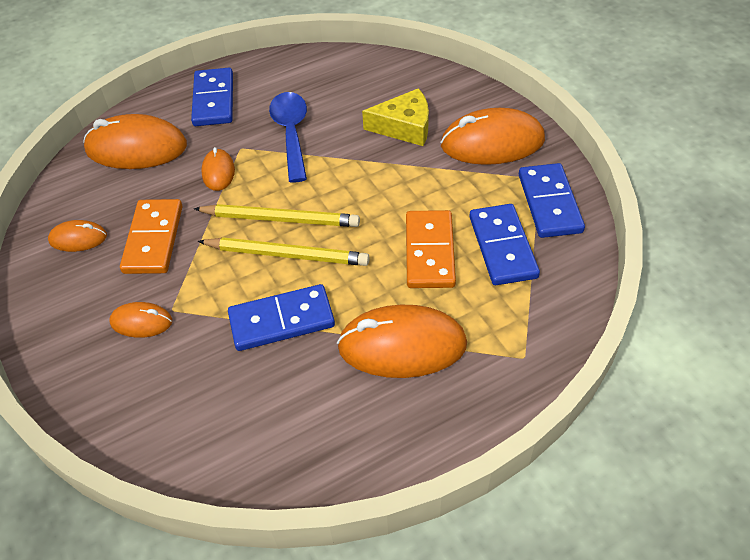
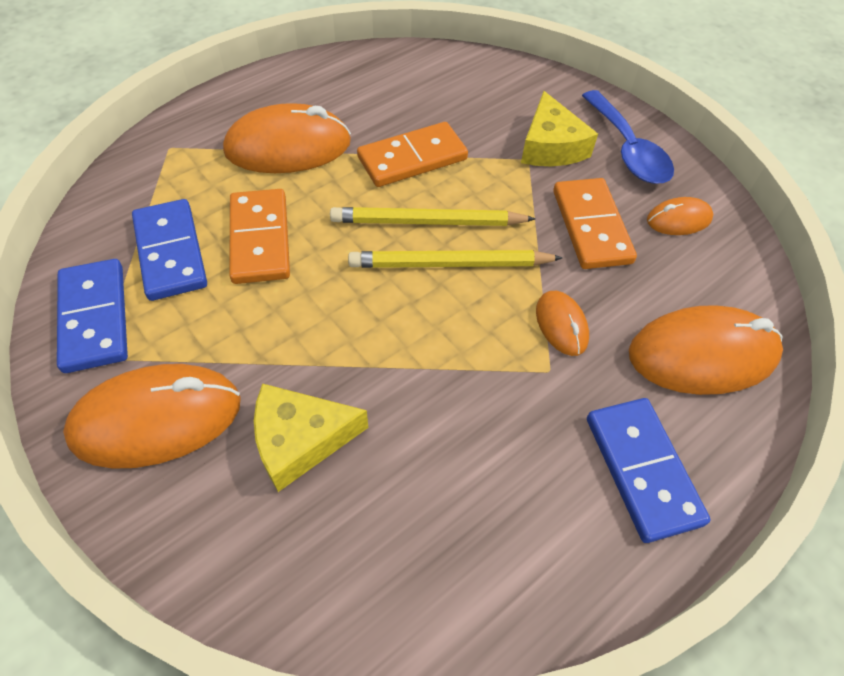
camera: 165 degrees right, 5 degrees up
orange mouse [109,302,172,338] -> yellow cheese [521,91,598,166]
blue domino [228,284,335,351] -> orange domino [357,122,468,187]
blue spoon [269,92,307,183] -> blue spoon moved to [582,90,674,184]

